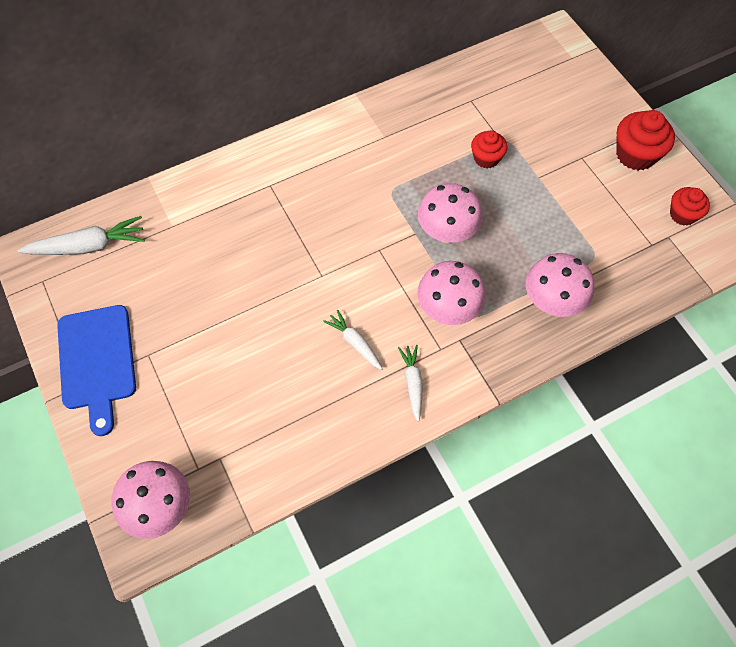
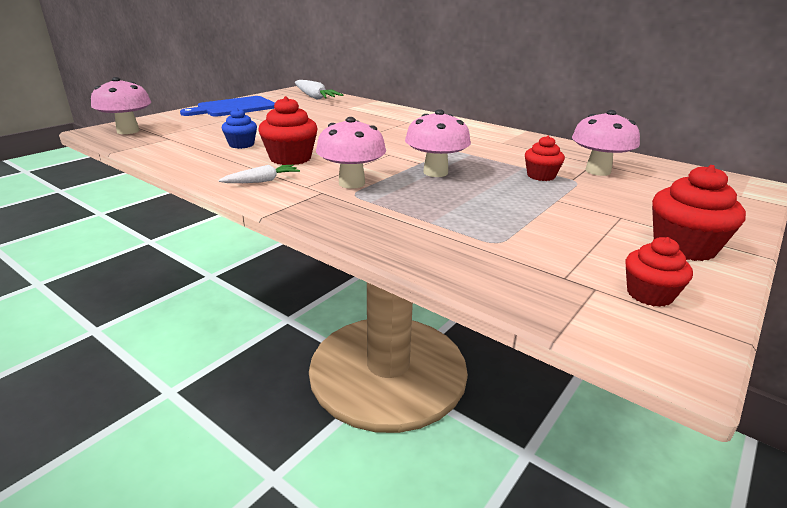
camera: 65 degrees right, 35 degrees down
white carrot [323,310,382,370] -> red cupcake [258,96,318,165]
pink mushroom [526,253,594,317] -> pink mushroom moved to [572,110,640,176]
none -> blue cupcake [222,108,257,149]

